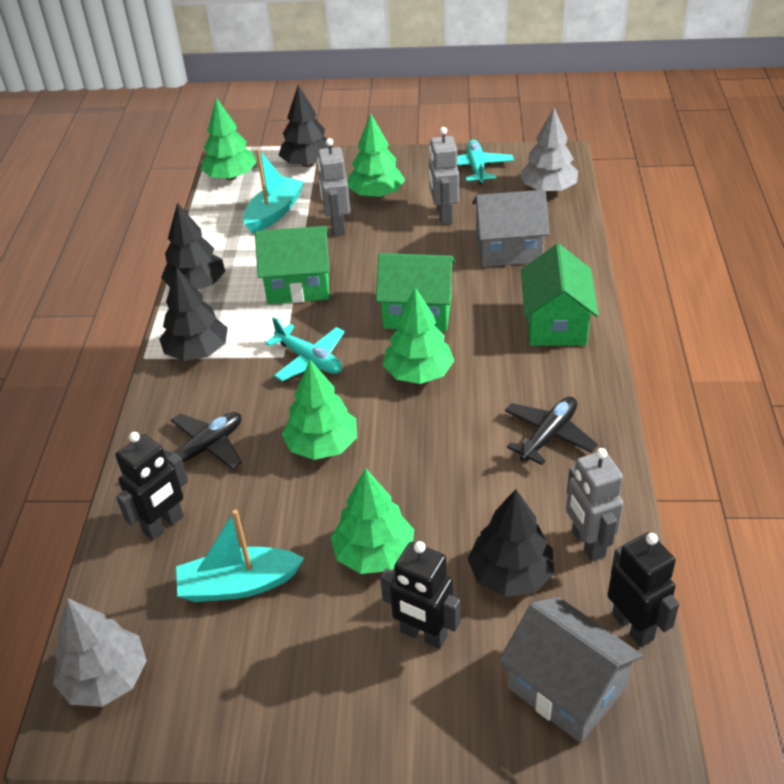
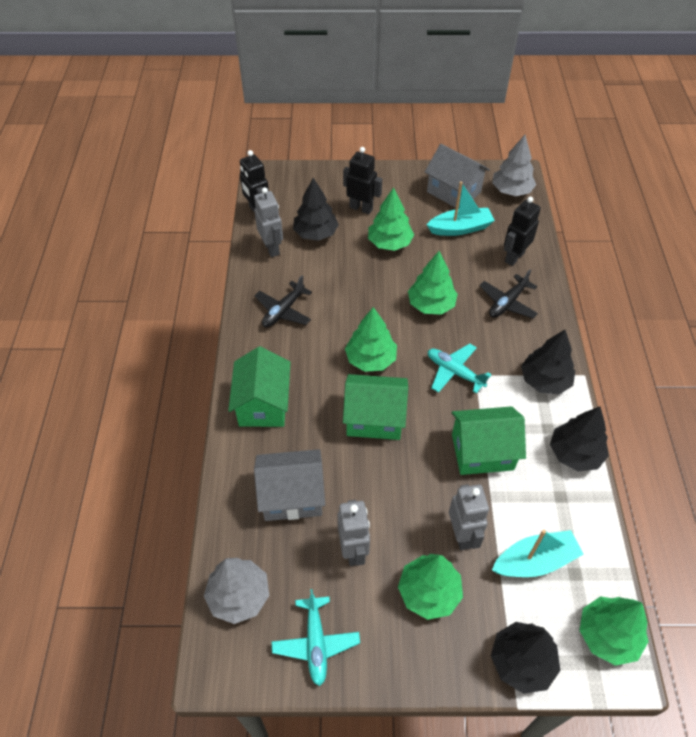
camera: 175 degrees right, 10 degrees up
turquoise boat [243,149,304,234] -> turquoise boat turned 135 degrees counterclockwise [492,530,584,577]
grey house [499,597,643,743] -> grey house moved to [425,144,490,209]

